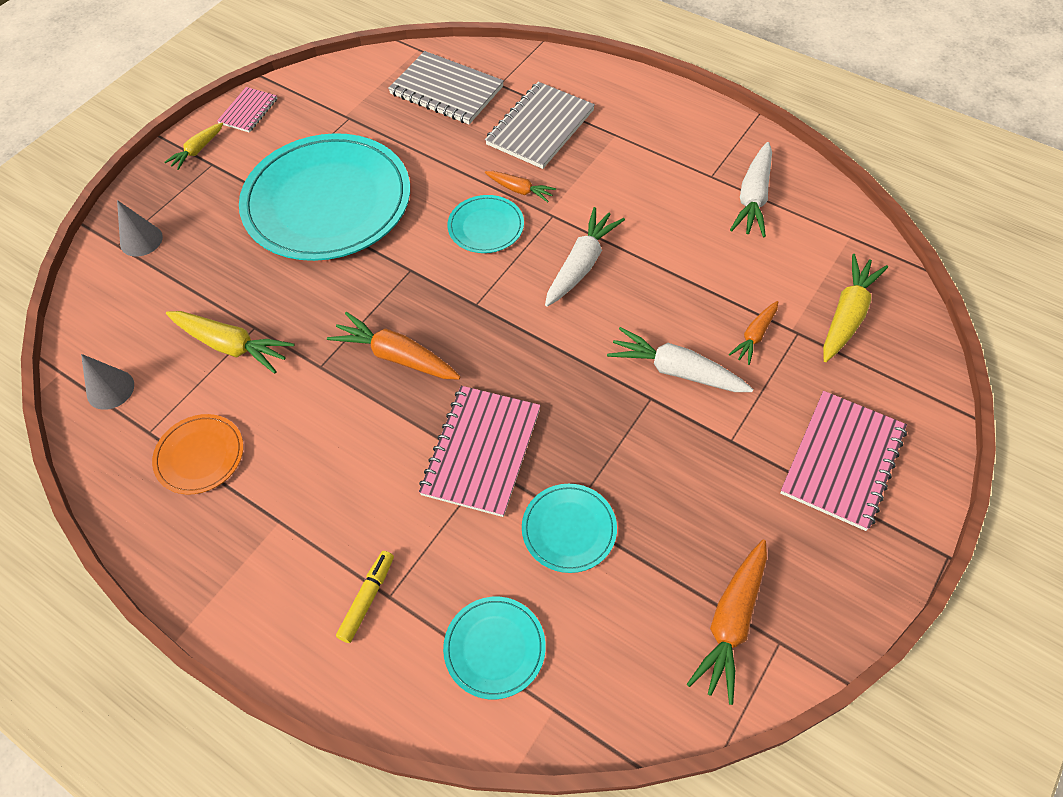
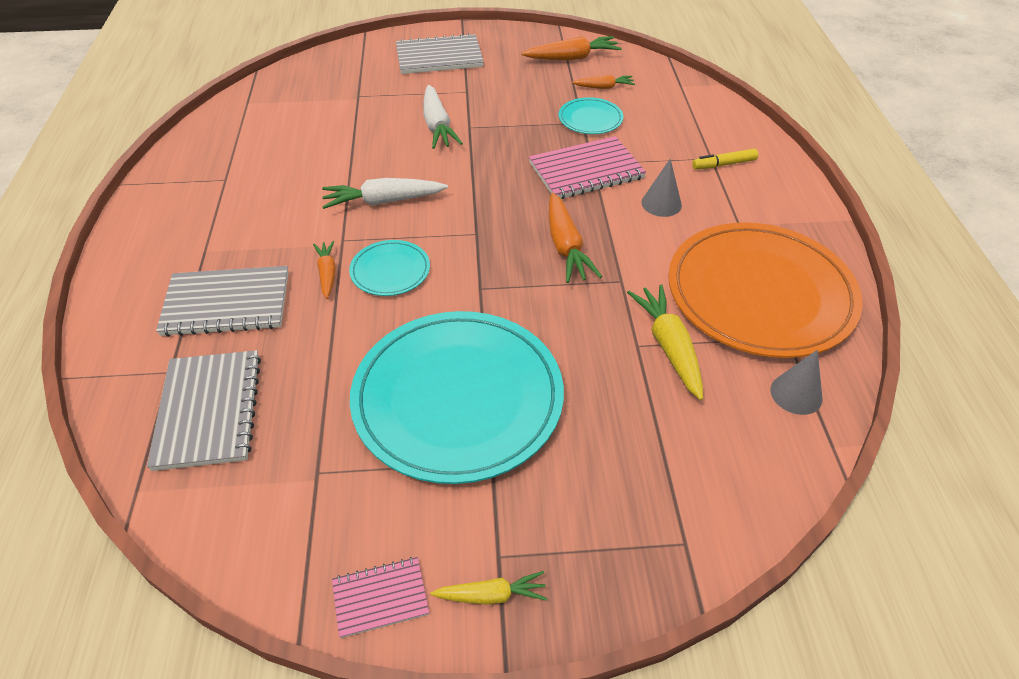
camera: 130 degrees left, 10 degrees down
grey cone [117,200,163,257] -> grey cone moved to [641,158,682,217]
orange plate [152,414,244,495] -> orange plate [668,222,863,358], size x2.27
turquoise plate [443,597,546,699] -> none
orange carrot [729,301,778,365] -> orange carrot moved to [572,75,635,89]
white carrot [730,142,772,237] -> none
pink notebook [780,391,907,531] -> grey notebook [396,33,484,74]
yellow carrot [823,254,888,362] -> none

